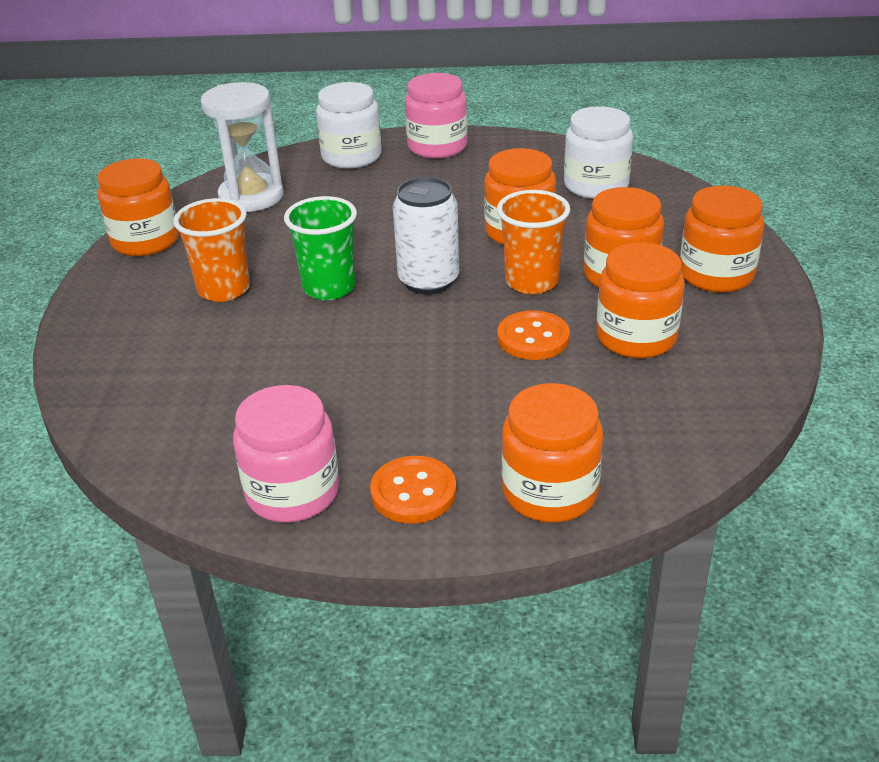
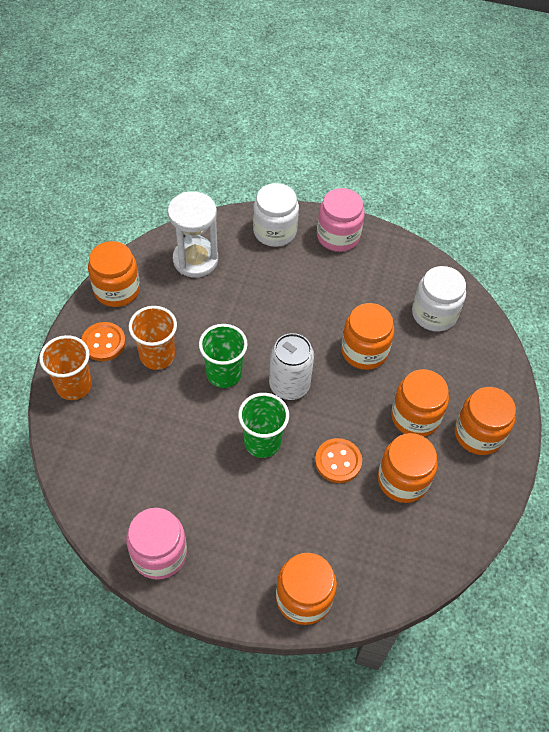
camera: 10 degrees right, 20 degrees up
orange button [370,456,456,524] -> orange button moved to [81,322,126,361]
orange cup [497,190,570,294] -> orange cup moved to [39,335,92,400]
none -> green cup [238,393,289,458]

